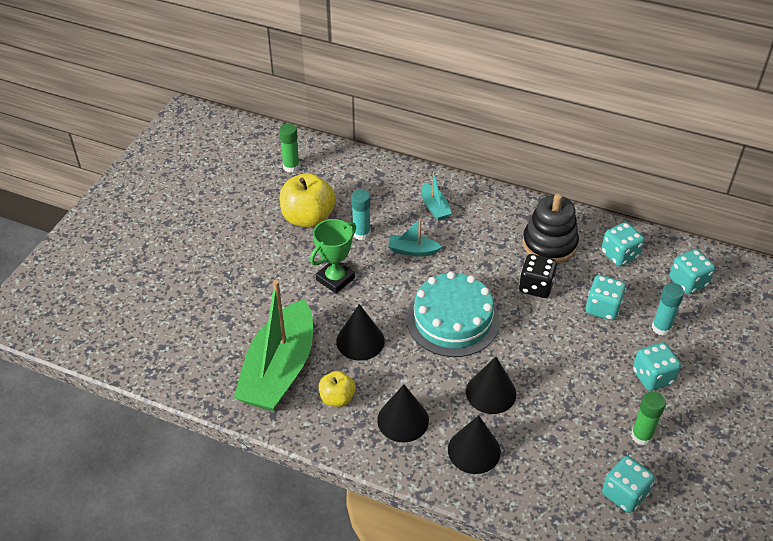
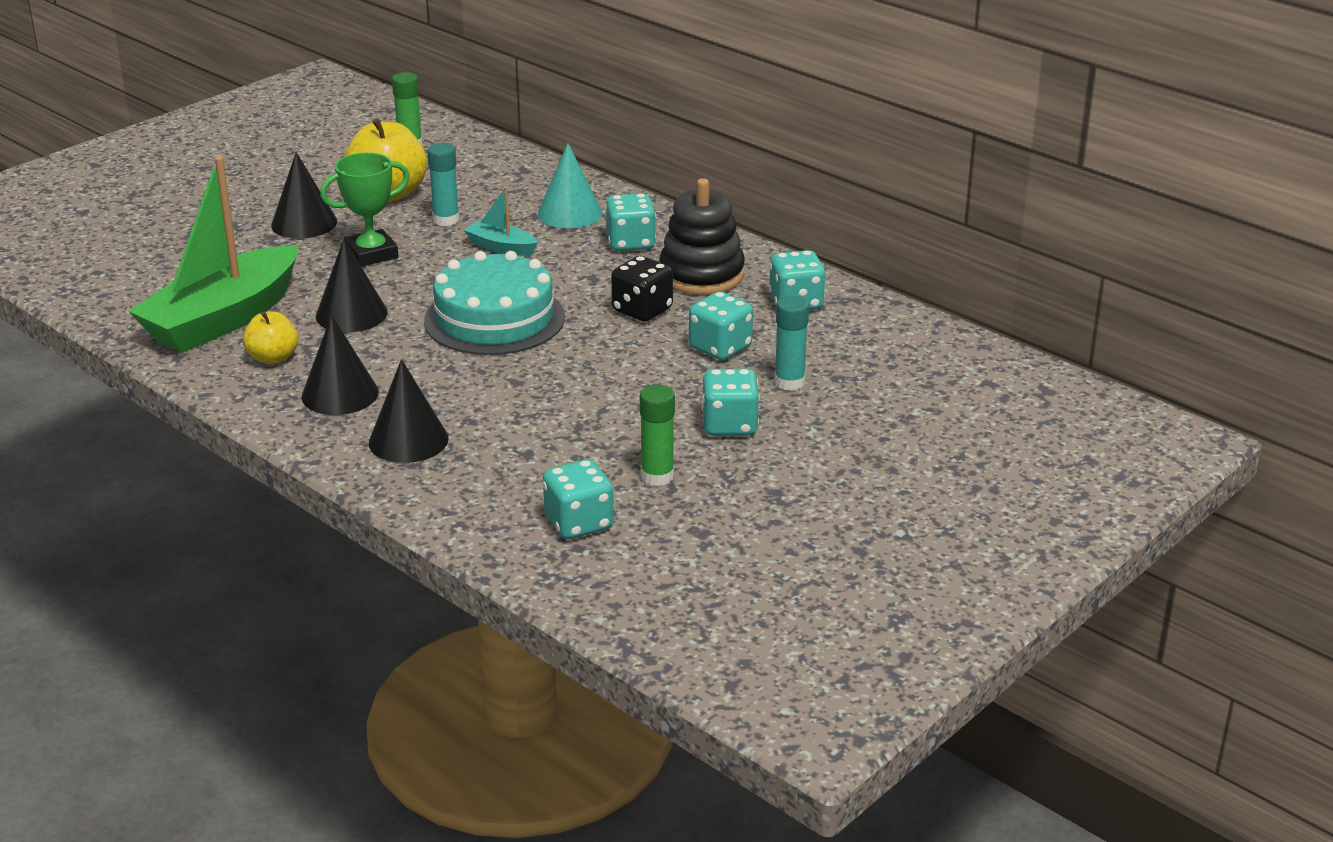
camera: 20 degrees right, 15 degrees down
turquoise boat [422,171,452,221] -> turquoise cone [538,143,602,228]
black cone [466,357,516,414] -> black cone moved to [271,152,337,239]
turquoise dice [669,249,715,294] -> turquoise dice moved to [605,193,656,251]

